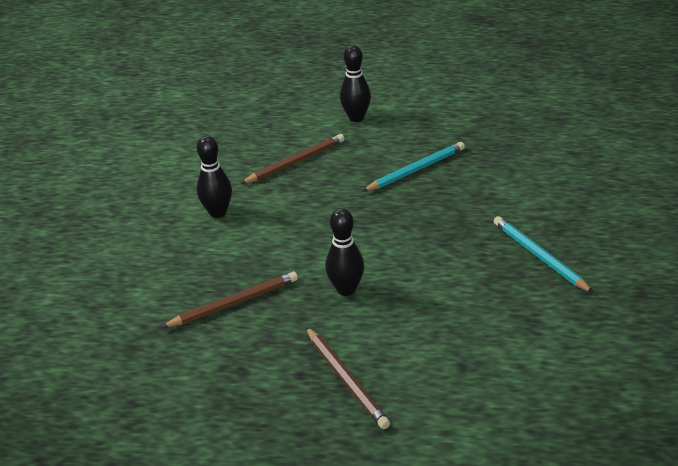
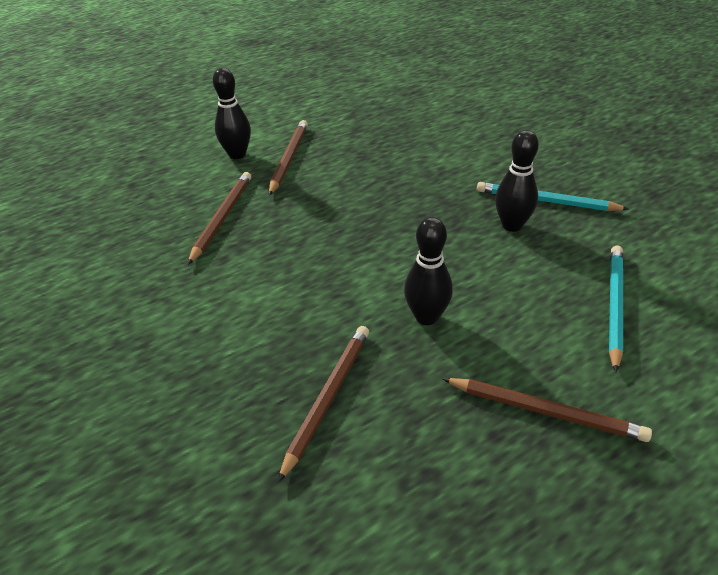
camera: 40 degrees left, 5 degrees up
black bowling pin [197,136,232,218] -> black bowling pin moved to [495,130,539,232]
turquoise pencil [362,142,465,192] -> turquoise pencil moved to [609,246,623,373]
none -> brown pencil [269,120,308,196]

